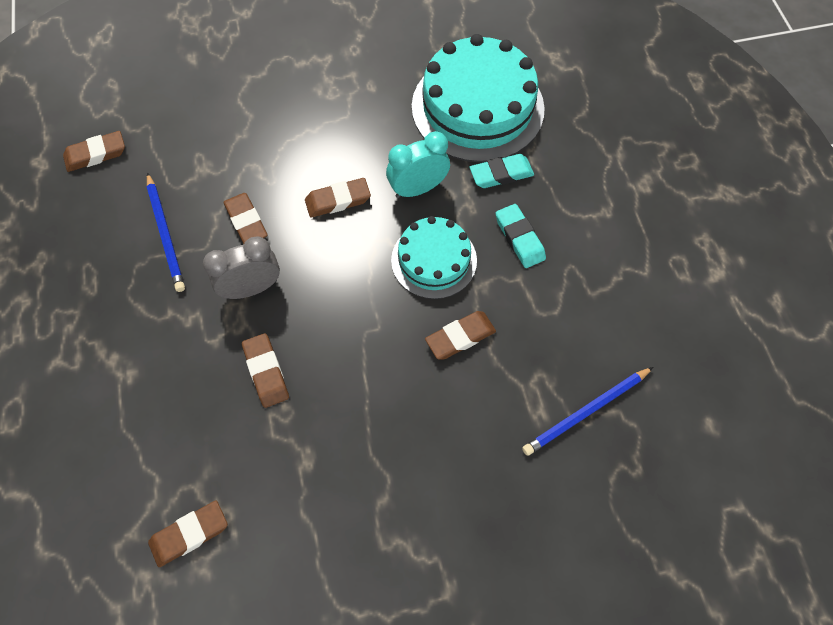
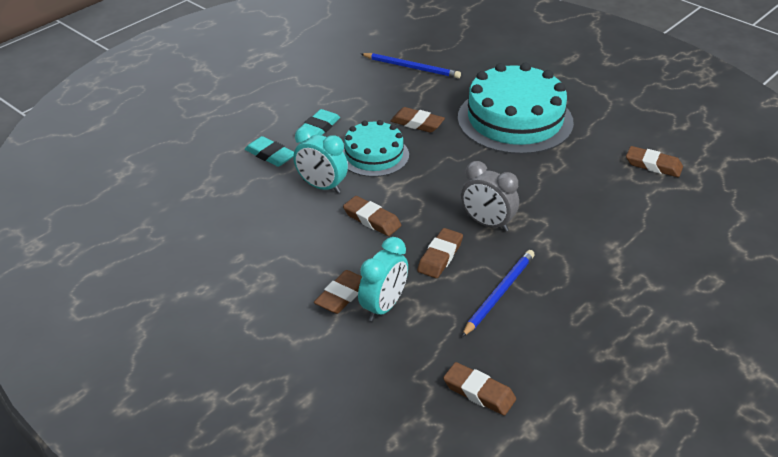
camera: 125 degrees left, 25 degrees down
brown eraser [242,333,289,408] -> brown eraser moved to [314,270,362,314]
turquoise cake [412,34,545,162] -> turquoise cake moved to [458,63,574,155]
none -> turquoise clock [358,237,408,321]

